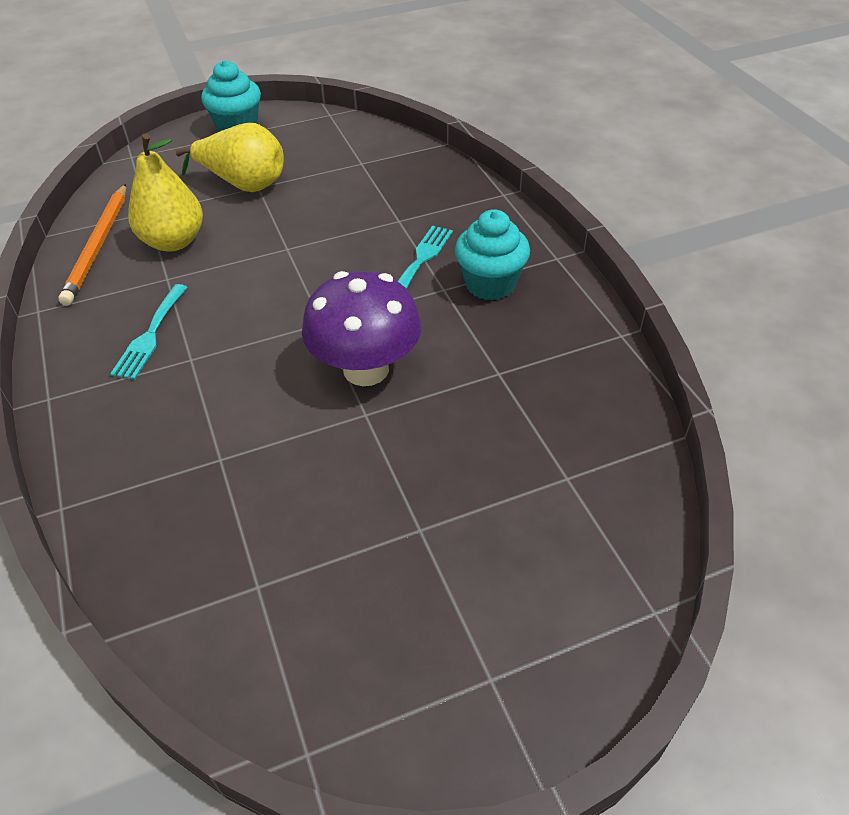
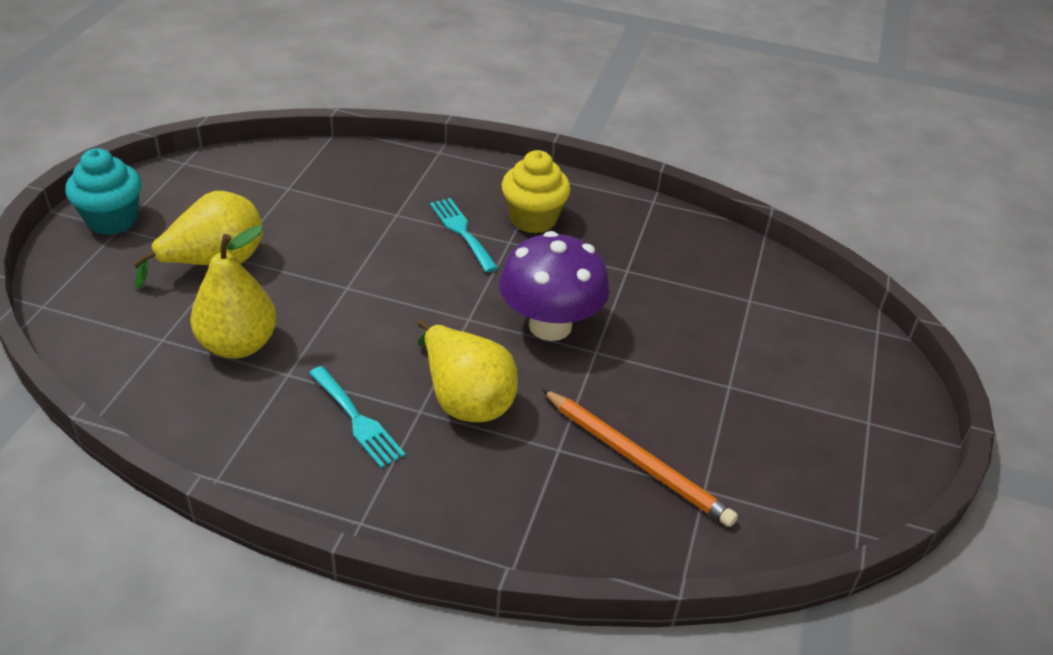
camera: 55 degrees left, 5 degrees down
orange pencil [58,184,126,306] -> orange pencil moved to [542,389,738,527]
turquoise cupcake [455,209,530,301] -> yellow cupcake [502,150,571,233]
none -> yellow pear [418,320,518,422]

